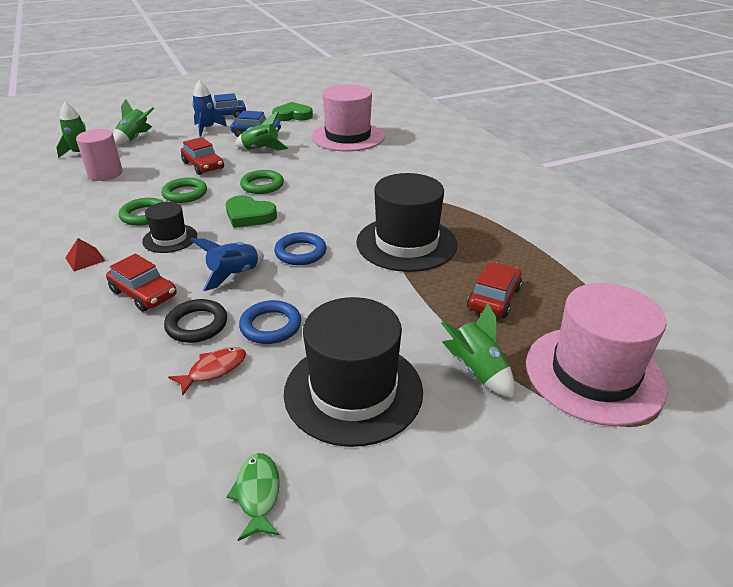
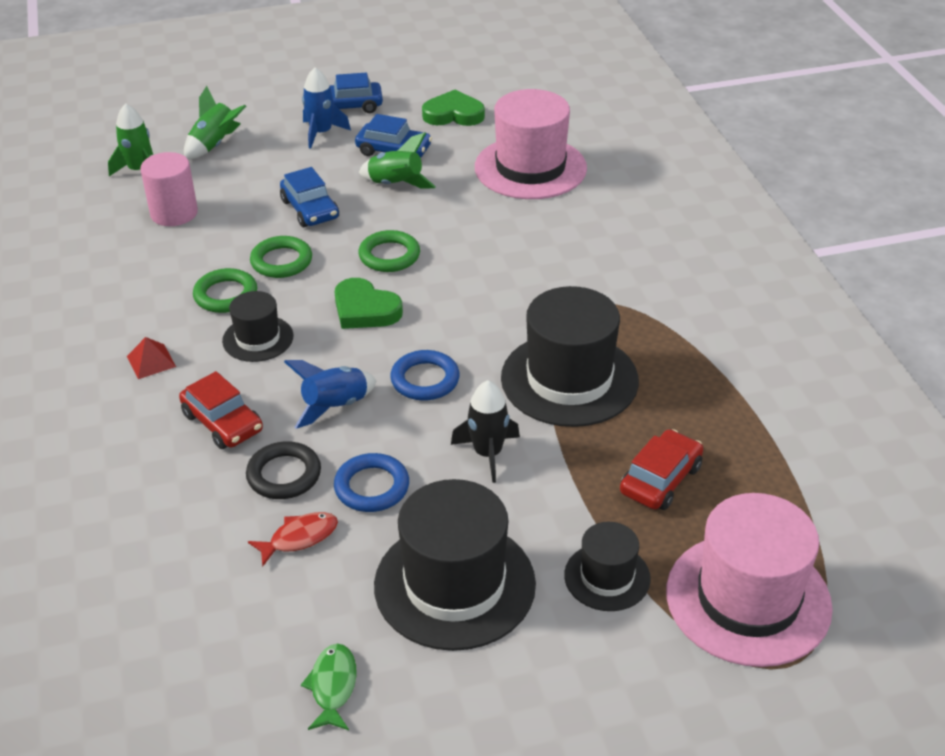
camera: 10 degrees right, 5 degrees up
red car [181,137,224,175] -> blue car [280,167,339,227]
green rocket [441,303,515,398] -> black hat [564,522,651,611]
none -> black rocket [451,380,520,483]

